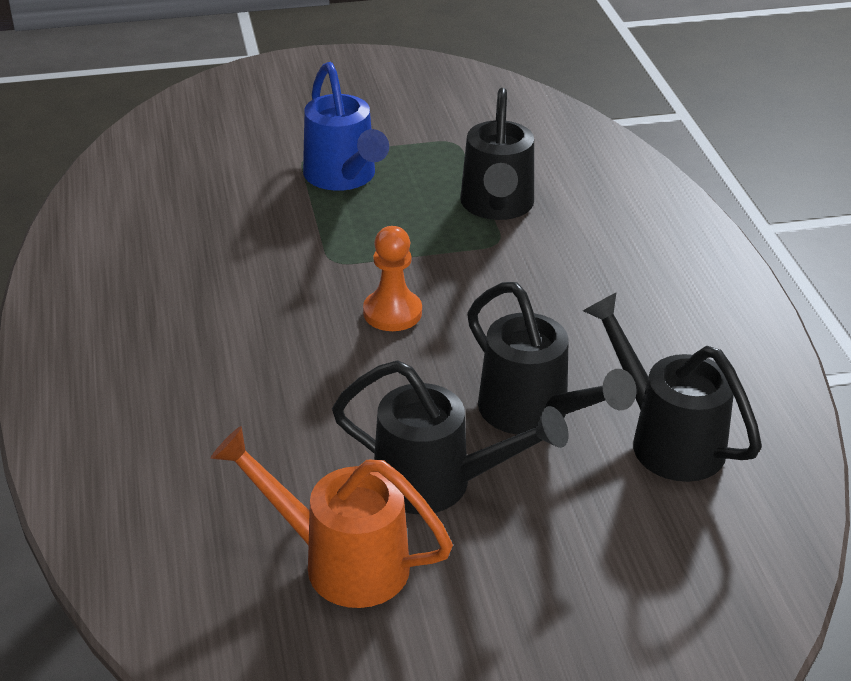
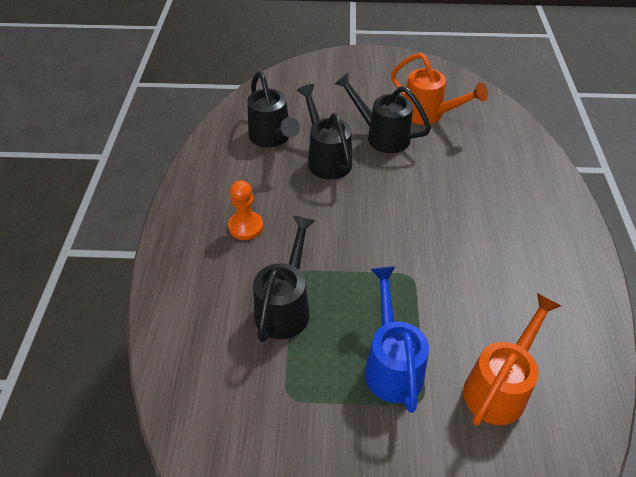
camera: 165 degrees left, 10 degrees up
orange pawn [363,226,422,331] -> orange pawn moved to [228,180,263,240]
none -> orange watering can [463,293,561,426]

